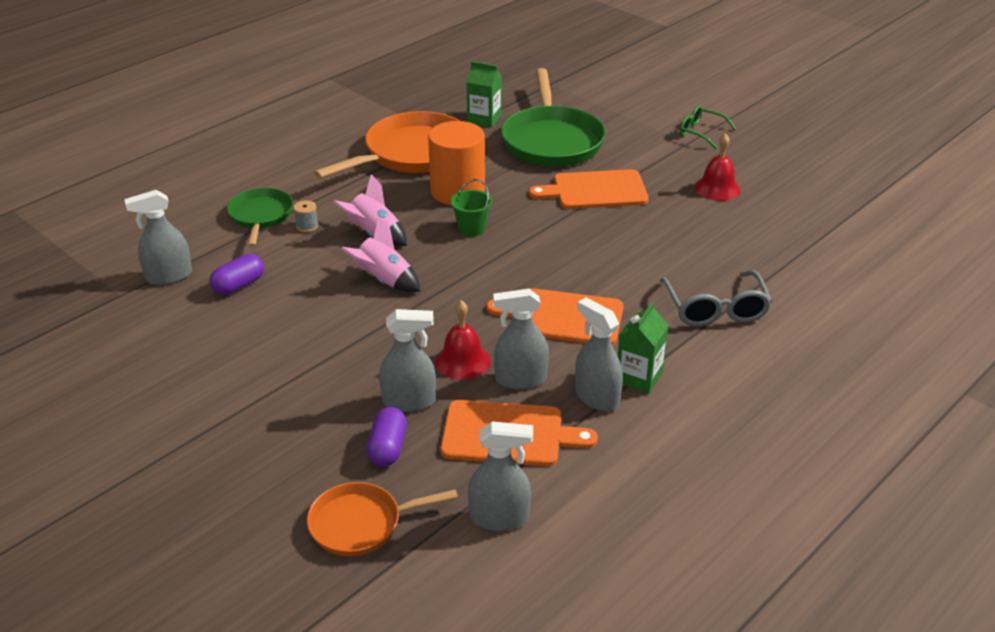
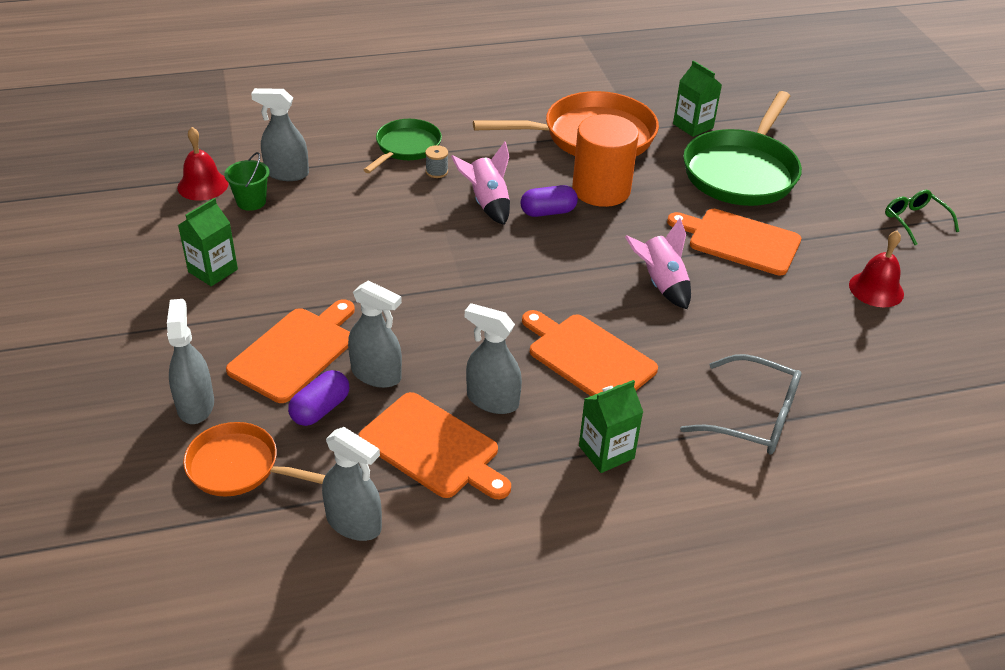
camera: 30 degrees right, 5 degrees up
purple capsule [209,254,264,295] -> purple capsule moved to [521,185,578,217]
pink rocket [341,216,420,292] -> pink rocket moved to [625,218,691,309]
red bell [435,300,491,380] -> red bell moved to [177,127,228,201]
green bucket [451,179,492,237] -> green bucket moved to [224,152,270,211]
grey spray bottle [575,297,623,412] -> grey spray bottle moved to [167,299,214,424]
grey glasses [660,271,772,326] -> grey glasses turned 90 degrees counterclockwise [680,354,801,454]
none -> green carton [178,198,238,286]
none -> orange cutting board [226,299,355,403]

